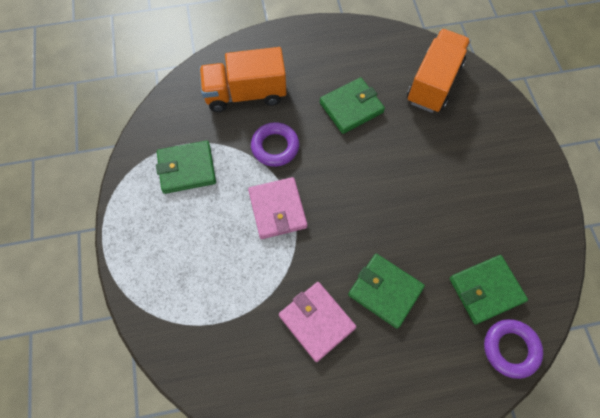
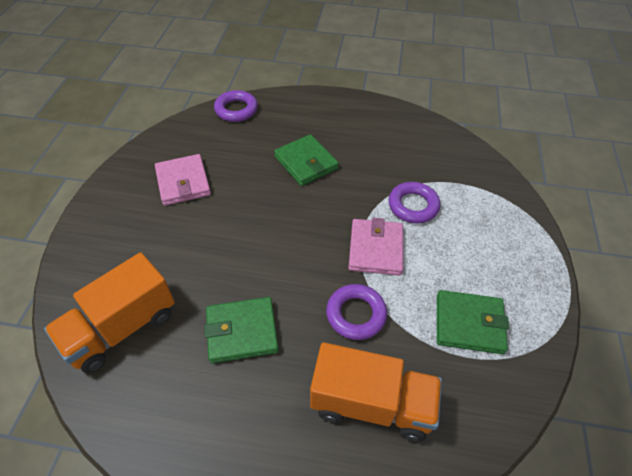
camera: 160 degrees left, 15 degrees down
pink wallet [279,282,357,362] -> pink wallet moved to [155,154,211,206]
green wallet [450,255,528,325] -> none
none -> purple ring [389,182,440,223]

